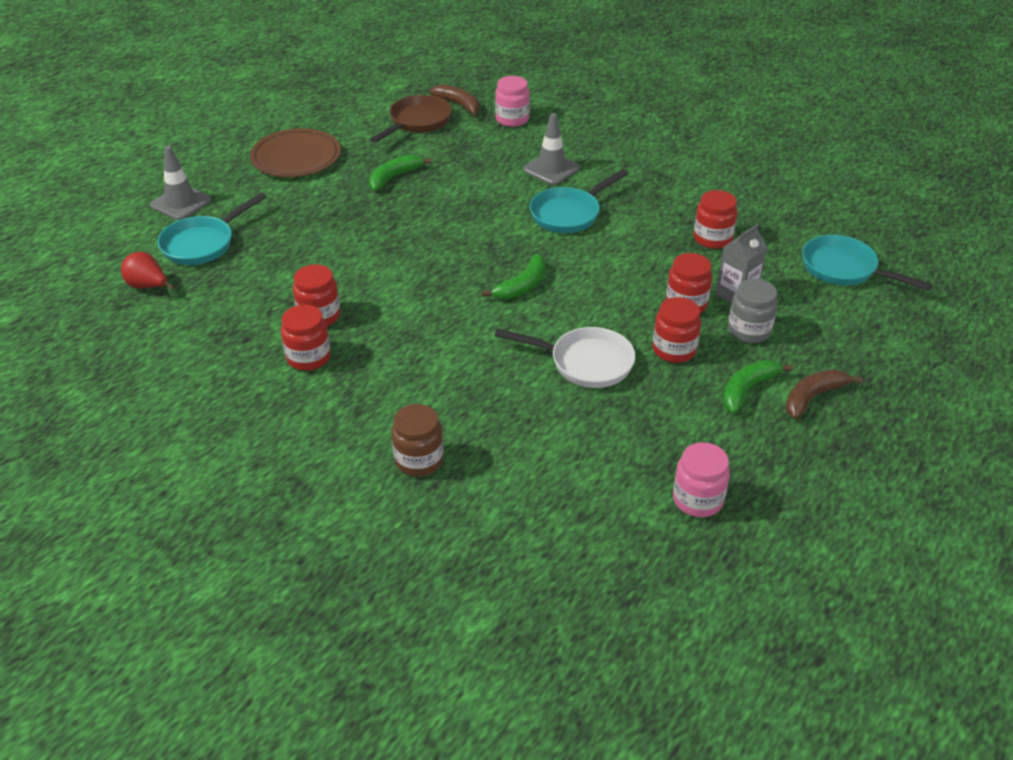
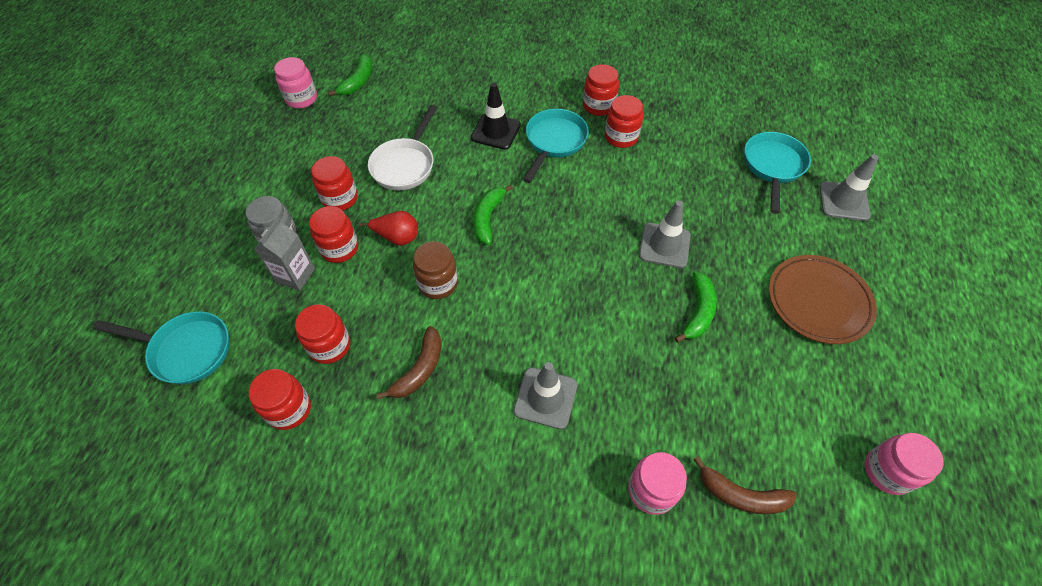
camera: 155 degrees right, 15 degrees up
red pear [121,252,179,300] -> red pear moved to [359,211,418,246]
brown pan [370,95,452,143] -> none
brown jar [392,404,444,476] -> brown jar moved to [413,241,458,299]
white pan [494,327,636,388] -> white pan turned 60 degrees counterclockwise [368,105,438,190]
turquoise pan [530,169,628,233] -> turquoise pan moved to [523,109,589,183]
green banana [723,360,793,413] -> green banana moved to [328,54,372,96]
brown banana [786,370,863,419] -> brown banana moved to [376,326,441,400]
none -> red jar [249,369,311,430]
none -> black traffic cone [471,83,521,149]
none -> grey traffic cone [639,200,691,268]
none -> pink jar [865,433,943,495]

